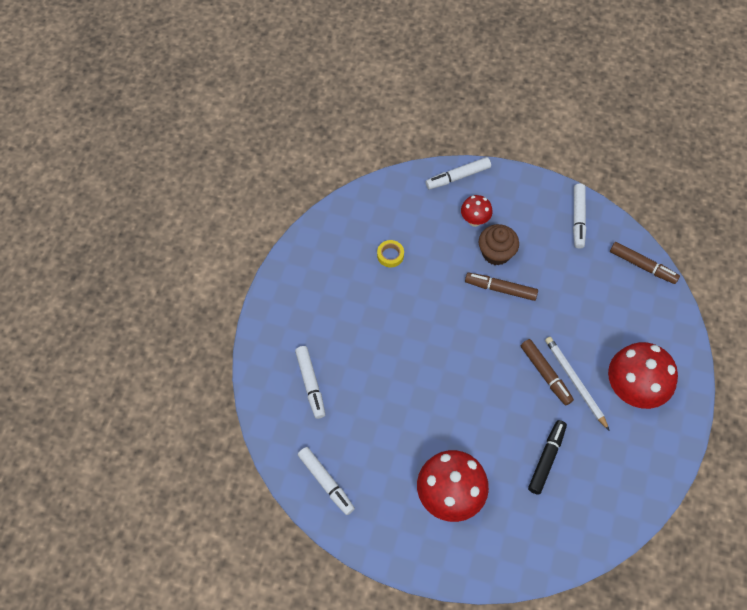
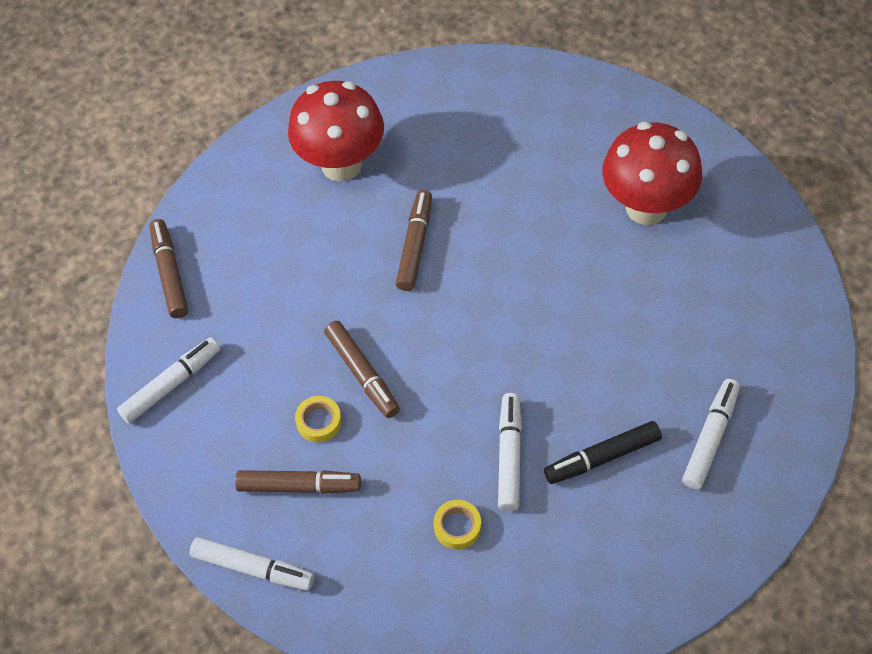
camera: 135 degrees left, 5 degrees down
white marker [298,447,355,515] -> white marker moved to [498,393,522,511]
red mushroom [461,195,492,227] -> brown marker [235,470,361,494]
brown cupcake [479,224,519,265] -> yellow tape [295,396,342,443]
black marker [528,420,567,495] -> black marker moved to [544,421,662,484]
white pencil [545,337,610,431] -> none

